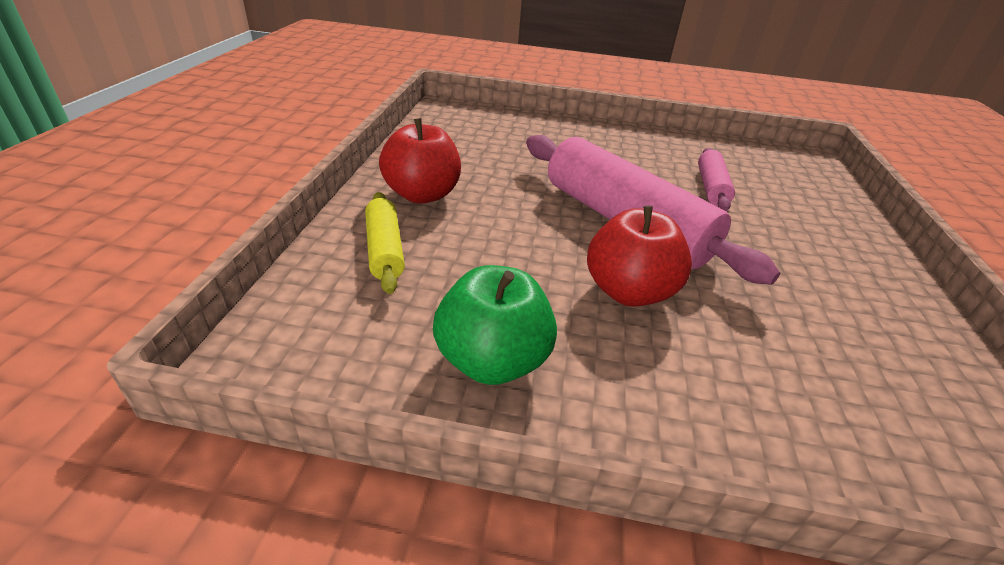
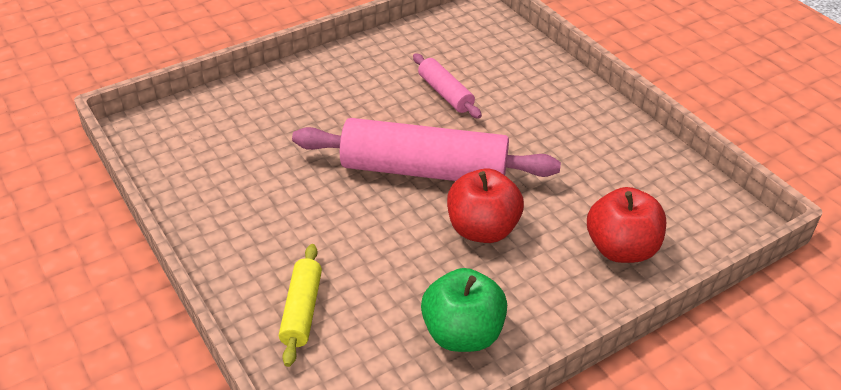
camera: 40 degrees left, 5 degrees up
yellow rolling pin [365,192,405,294] -> yellow rolling pin turned 60 degrees clockwise [279,244,322,367]
red apple [379,118,461,204] -> red apple moved to [587,187,666,263]

